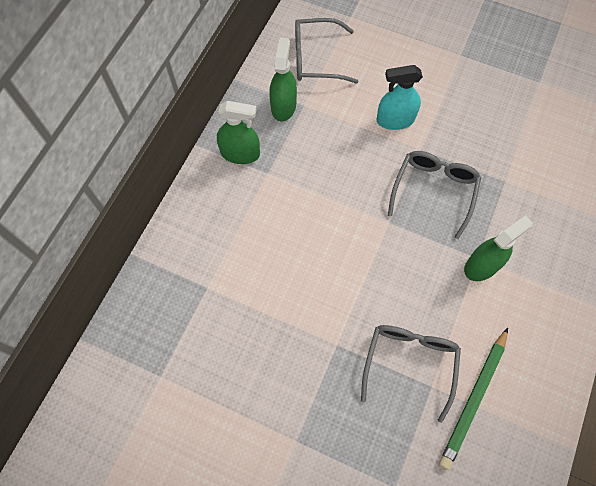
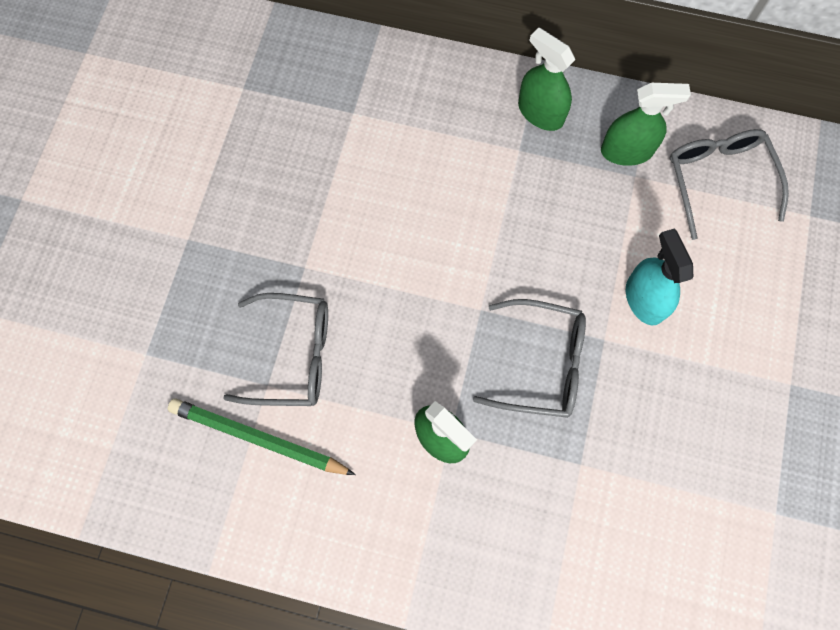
camera: 80 degrees right, 5 degrees up
green spray bottle [217,101,260,164] -> green spray bottle turned 135 degrees clockwise [518,27,575,131]

